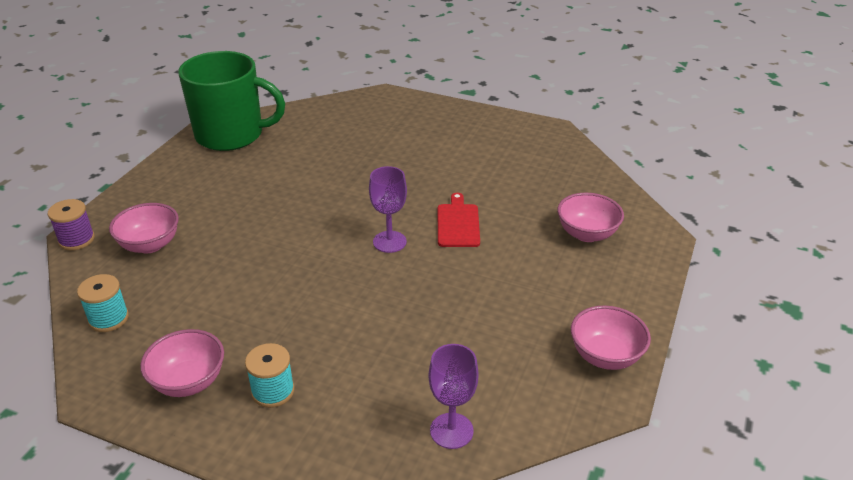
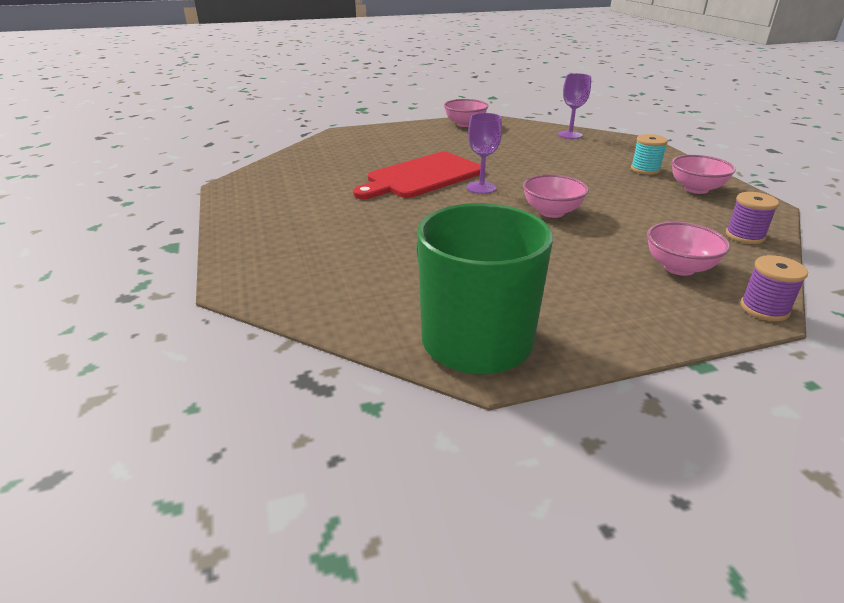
camera: 130 degrees left, 5 degrees down
turquoise spool [77,274,129,332] -> purple spool [726,192,779,244]
red cutting board [438,193,480,247] -> red cutting board [353,152,481,199], size x1.85
pink bowl [557,193,624,242] -> pink bowl moved to [523,174,589,218]

